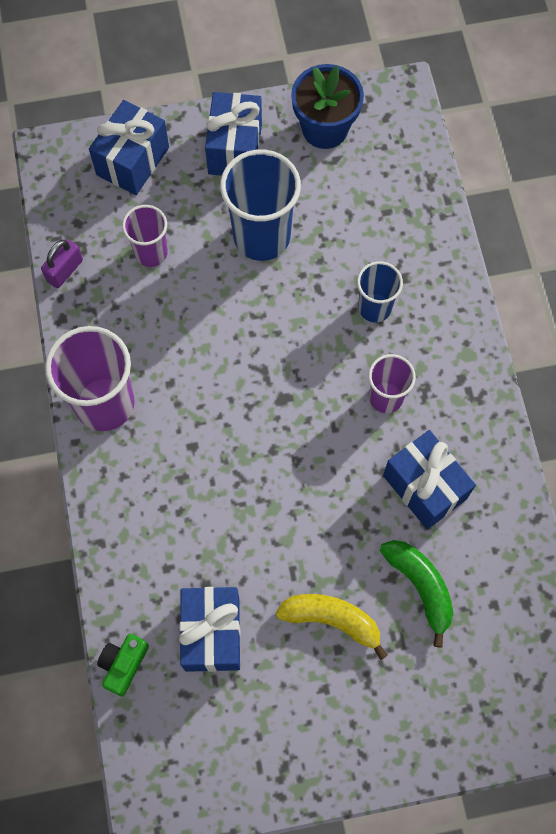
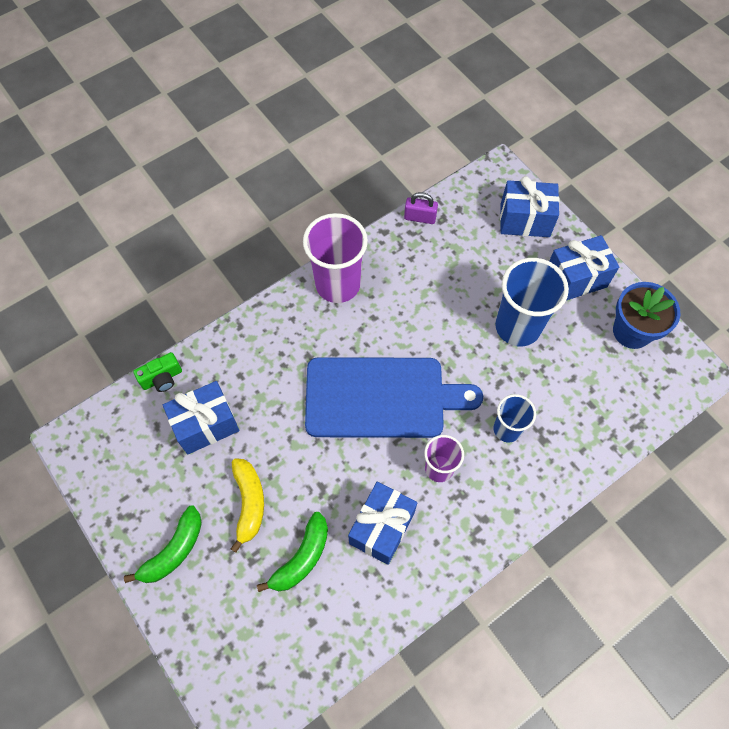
camera: 65 degrees right, 5 degrees down
green camera [97,634,149,697] -> green camera turned 150 degrees clockwise [133,352,182,392]
purple cup [122,205,168,267] -> none
none -> green banana [124,505,202,583]
none -> blue cutting board [305,357,483,438]

